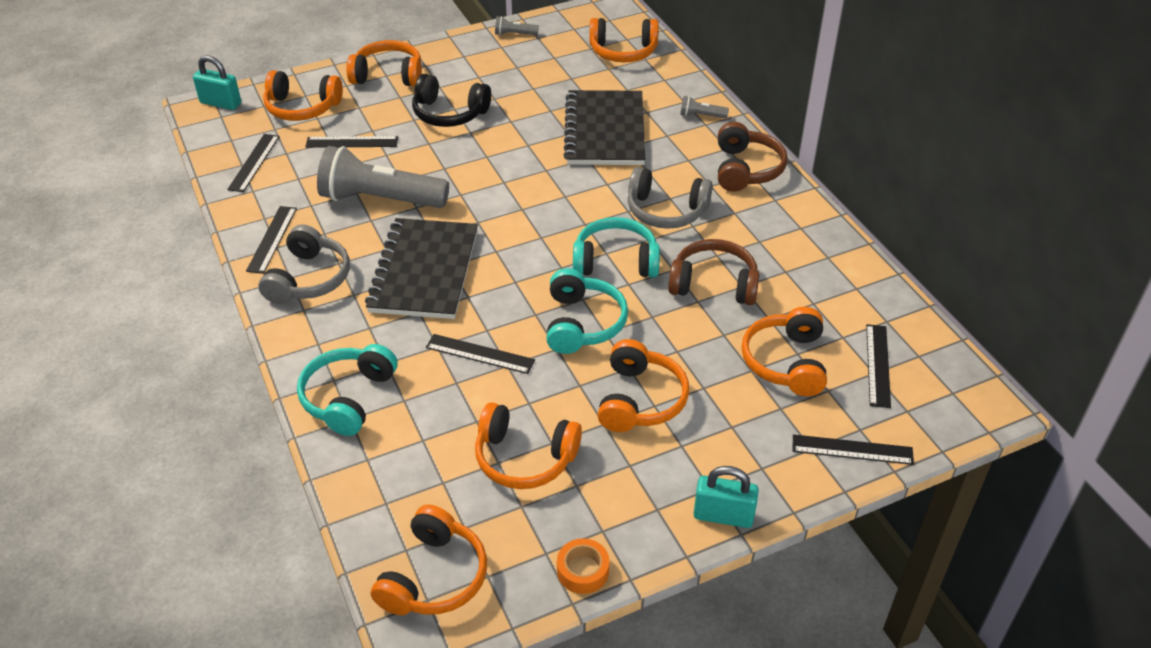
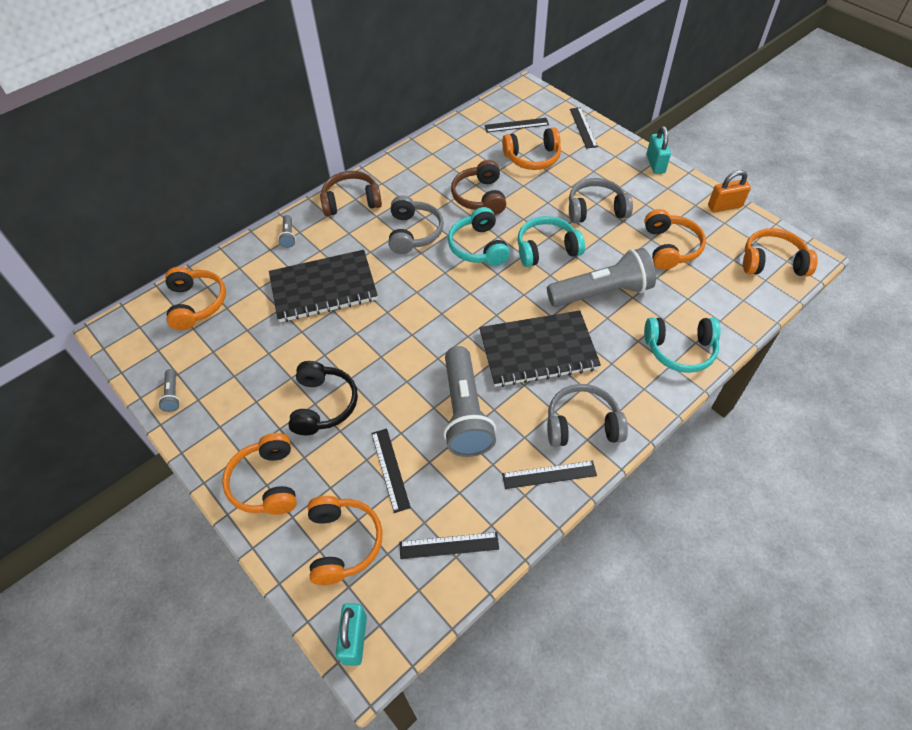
camera: 105 degrees left, 10 degrees up
black ruler [426,334,535,374] -> grey flashlight [547,248,656,307]
orange tape [557,538,610,594] -> orange padlock [708,170,751,212]
orange headphones [597,339,689,432] -> grey headphones [569,178,633,223]

